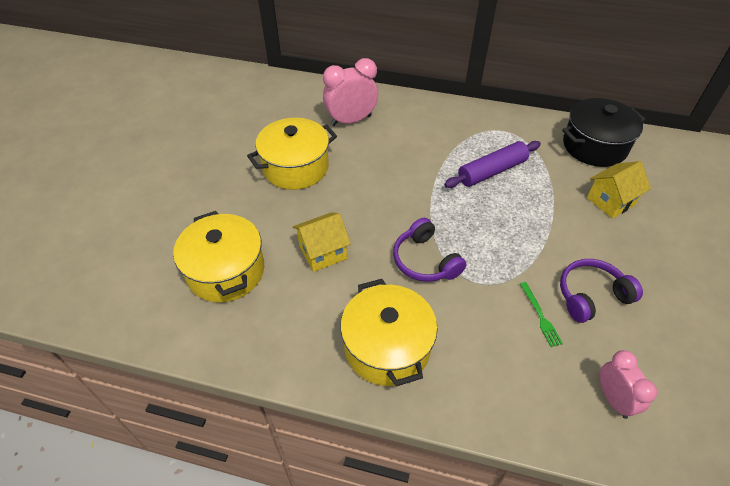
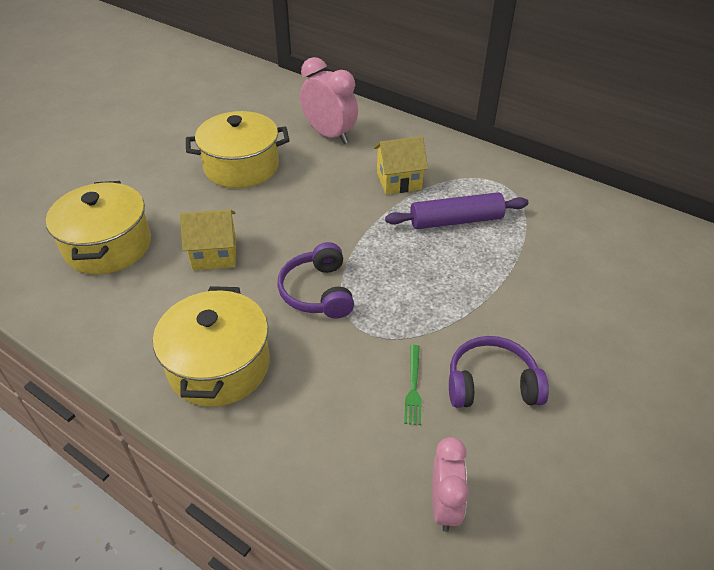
camera: 20 degrees right, 5 degrees down
pink clock [323,58,378,126] -> pink clock turned 45 degrees clockwise [300,57,358,144]
black pot [562,98,646,167] -> none
yellow house [587,161,651,219] -> yellow house moved to [374,136,428,194]

